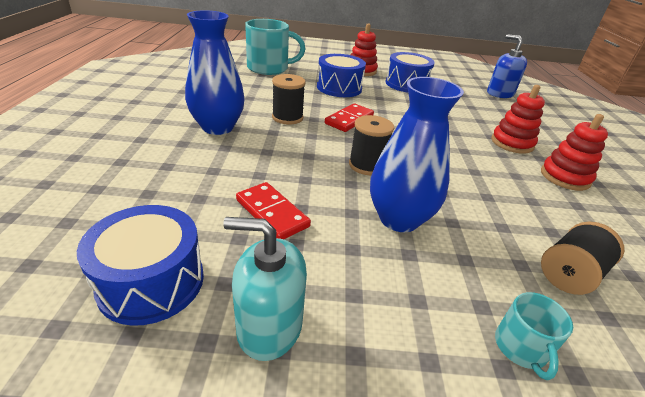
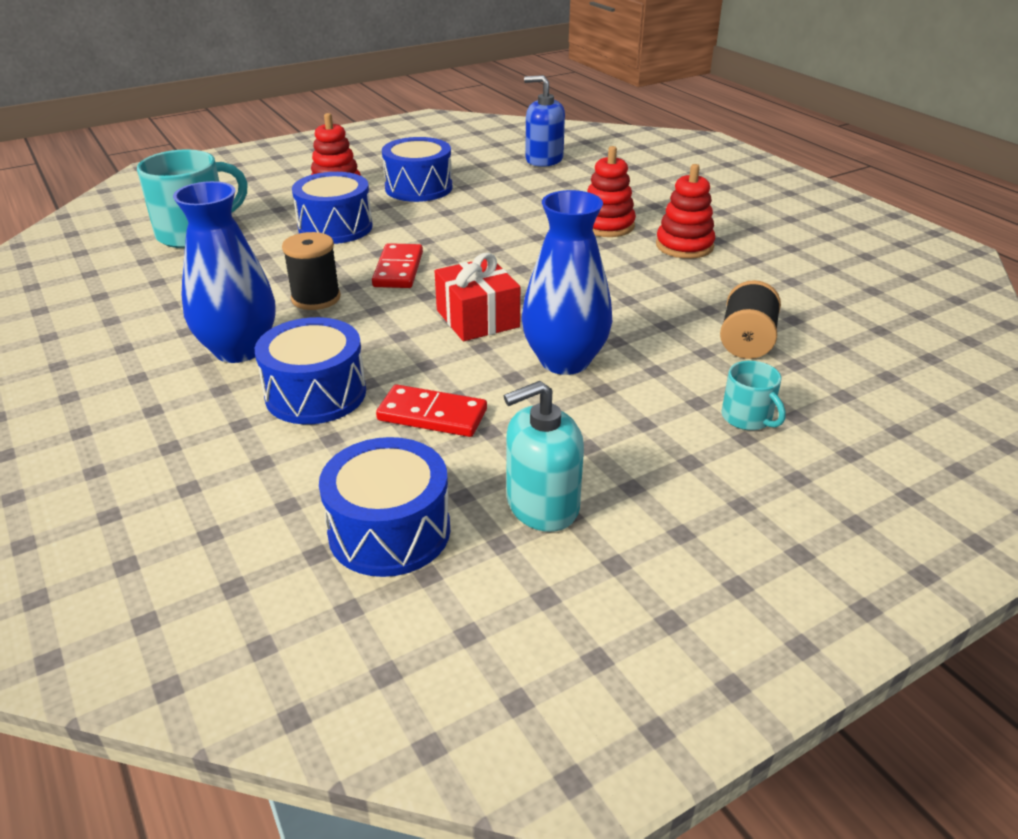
camera: 30 degrees left, 0 degrees up
black spool [349,115,394,175] -> red gift [435,253,520,341]
none -> blue drum [255,317,366,424]

